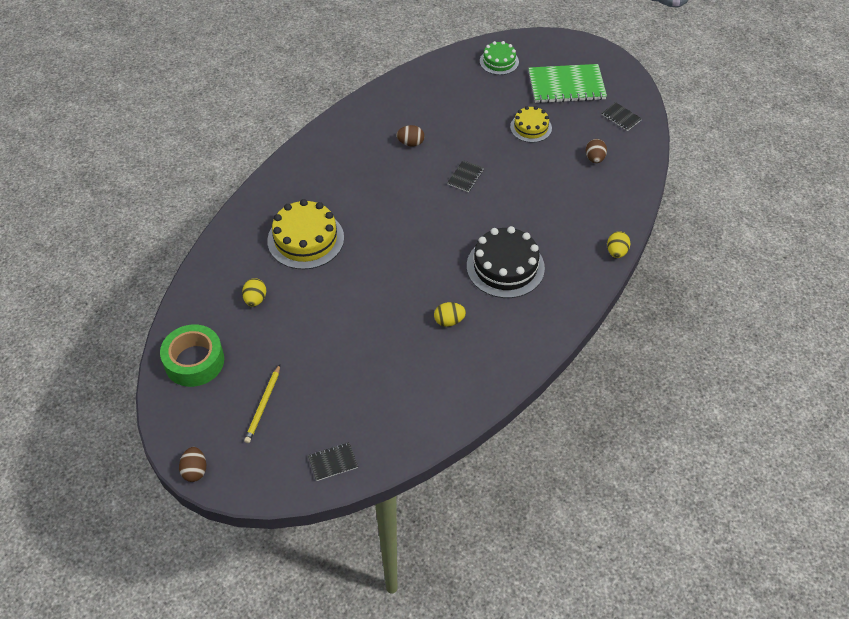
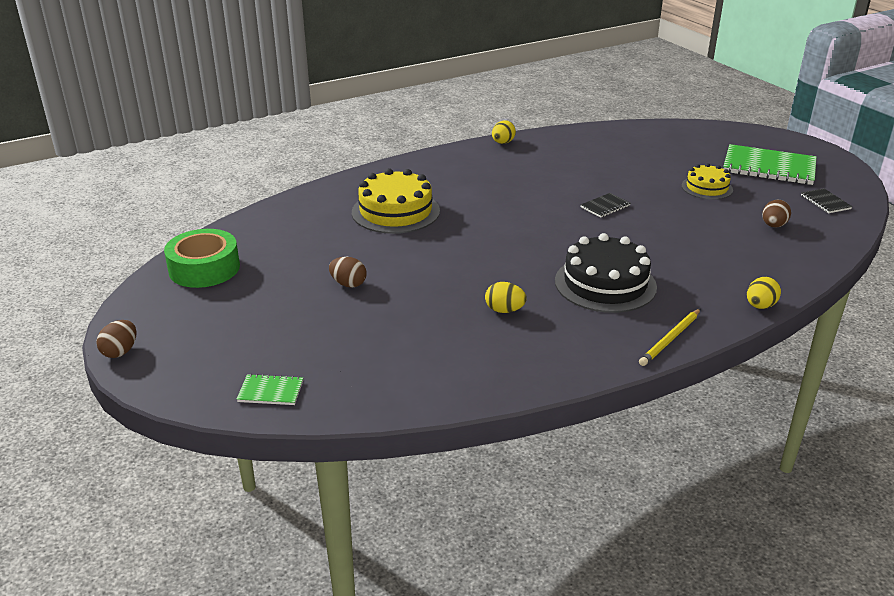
camera: 25 degrees right, 20 degrees down
yellow egg [242,278,266,307] -> yellow egg moved to [492,120,516,144]
yellow pencil [244,364,280,443] -> yellow pencil moved to [639,309,700,366]
black notebook [308,442,358,481] -> green notebook [236,374,303,405]
brown egg [396,125,424,147] -> brown egg moved to [329,257,367,288]
green cake [480,41,519,75] -> none

